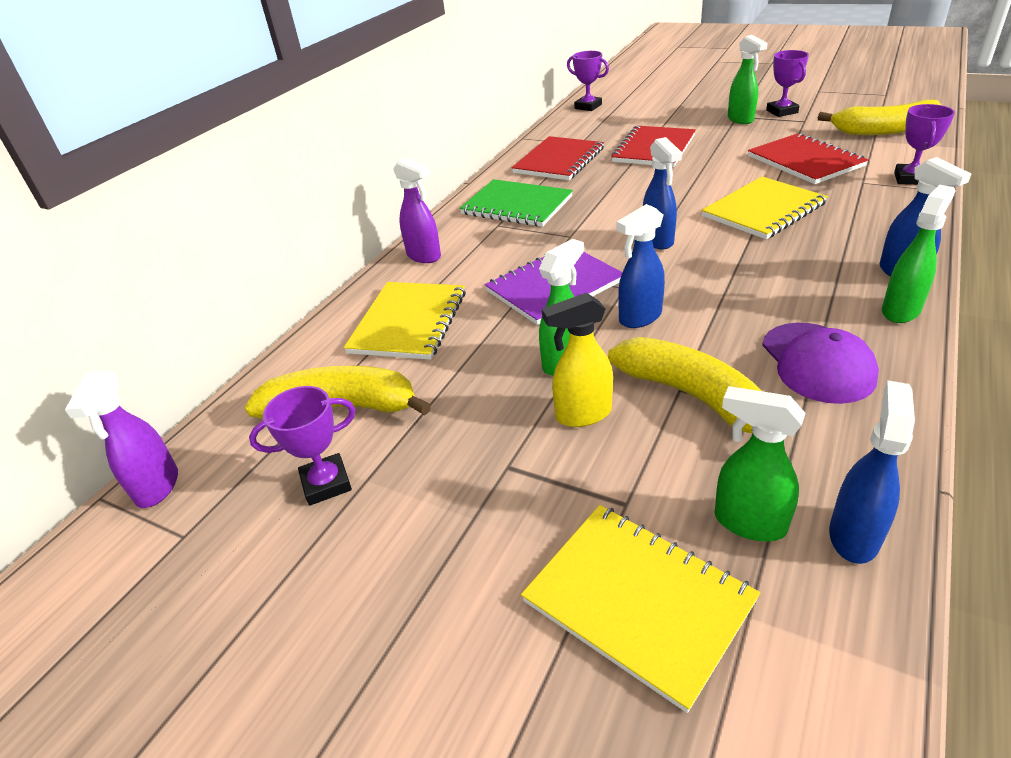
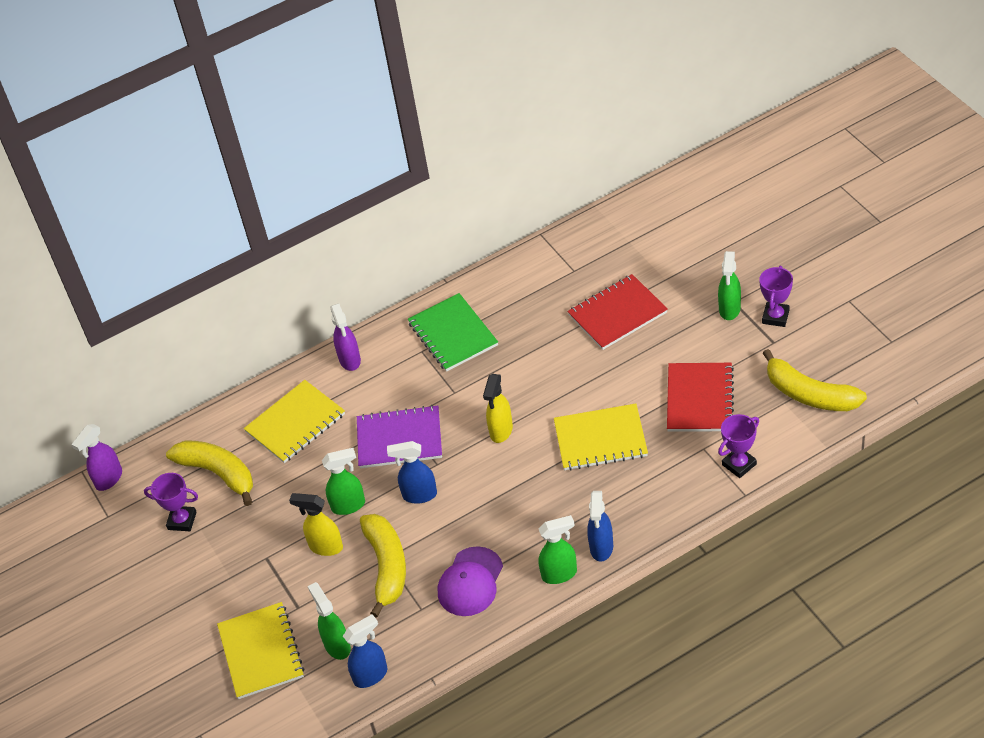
camera: 35 degrees right, 10 degrees up
red notebook [512,136,604,180] -> none
purple trophy [567,51,609,111] -> none
blue spray bottle [643,137,682,250] -> yellow spray bottle [483,374,513,443]

